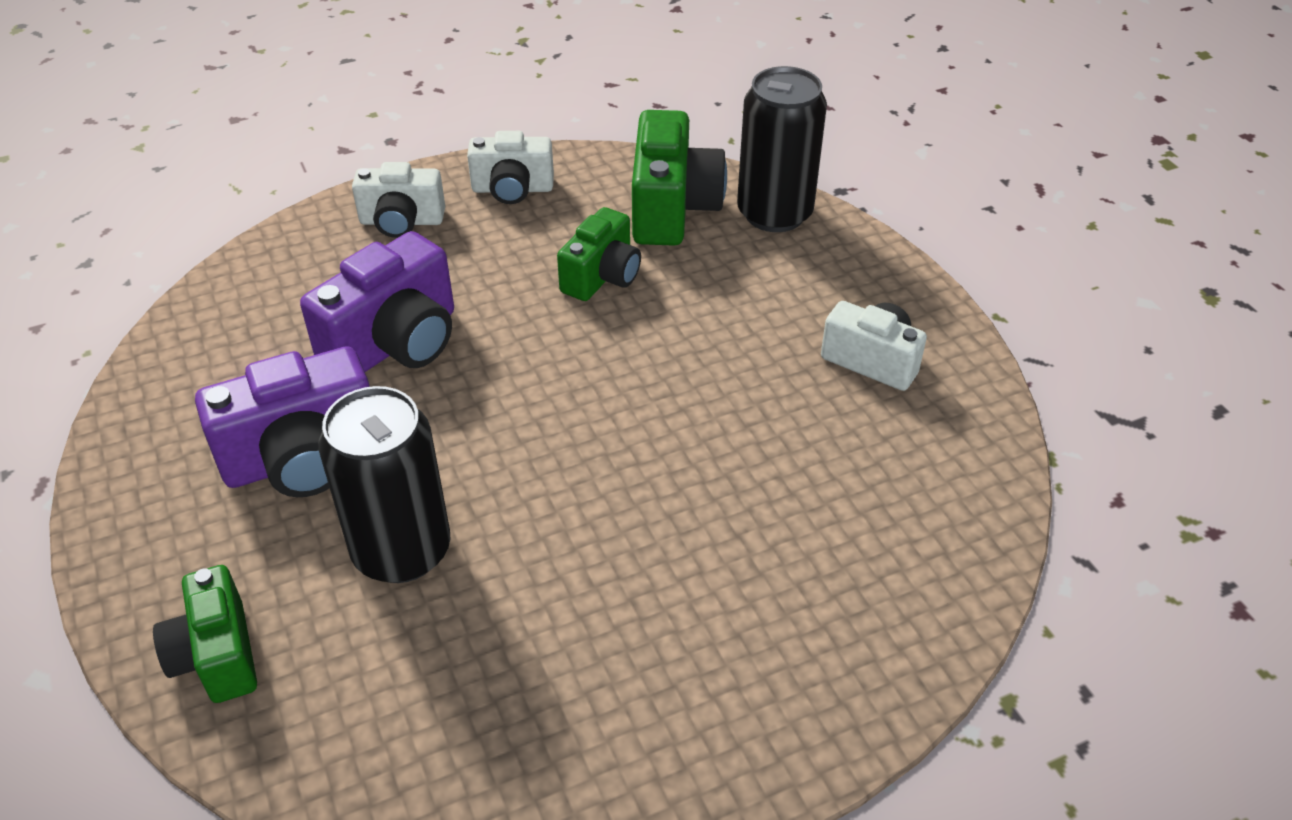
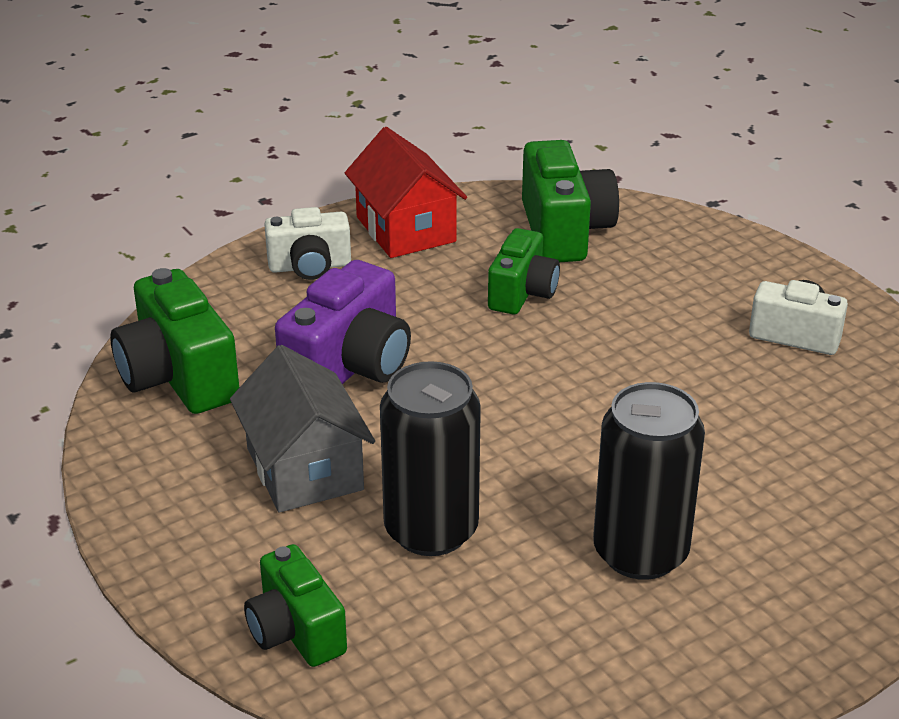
camera: 10 degrees left, 10 degrees down
purple camera [195,346,370,497] -> grey house [230,345,375,512]
white camera [467,131,554,204] -> red house [345,127,467,258]
black can [737,66,827,232] -> black can moved to [593,382,705,580]
none -> green camera [110,268,239,414]

